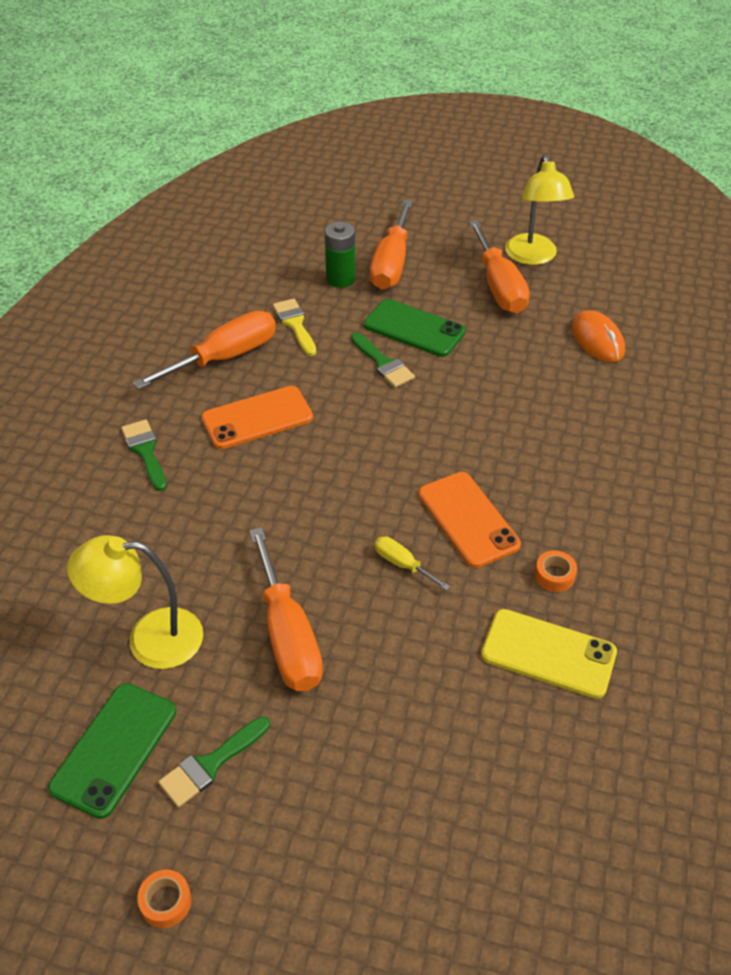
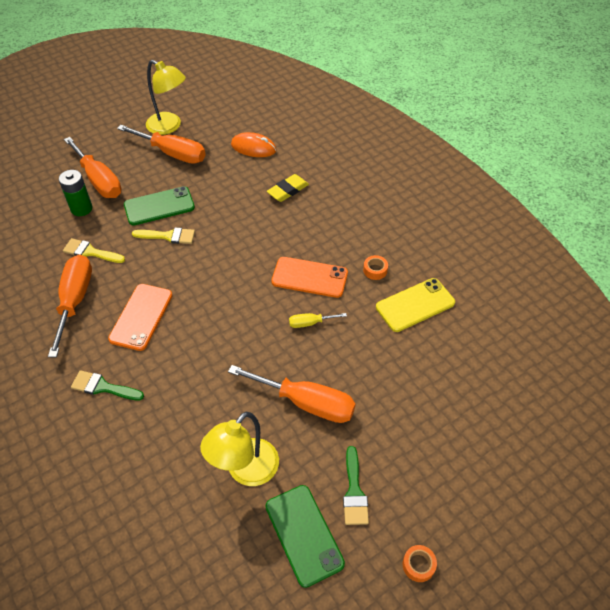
camera: 50 degrees left, 5 degrees up
green brush [351,333,415,388] -> yellow brush [132,227,195,244]
none -> yellow eraser [267,174,309,202]

